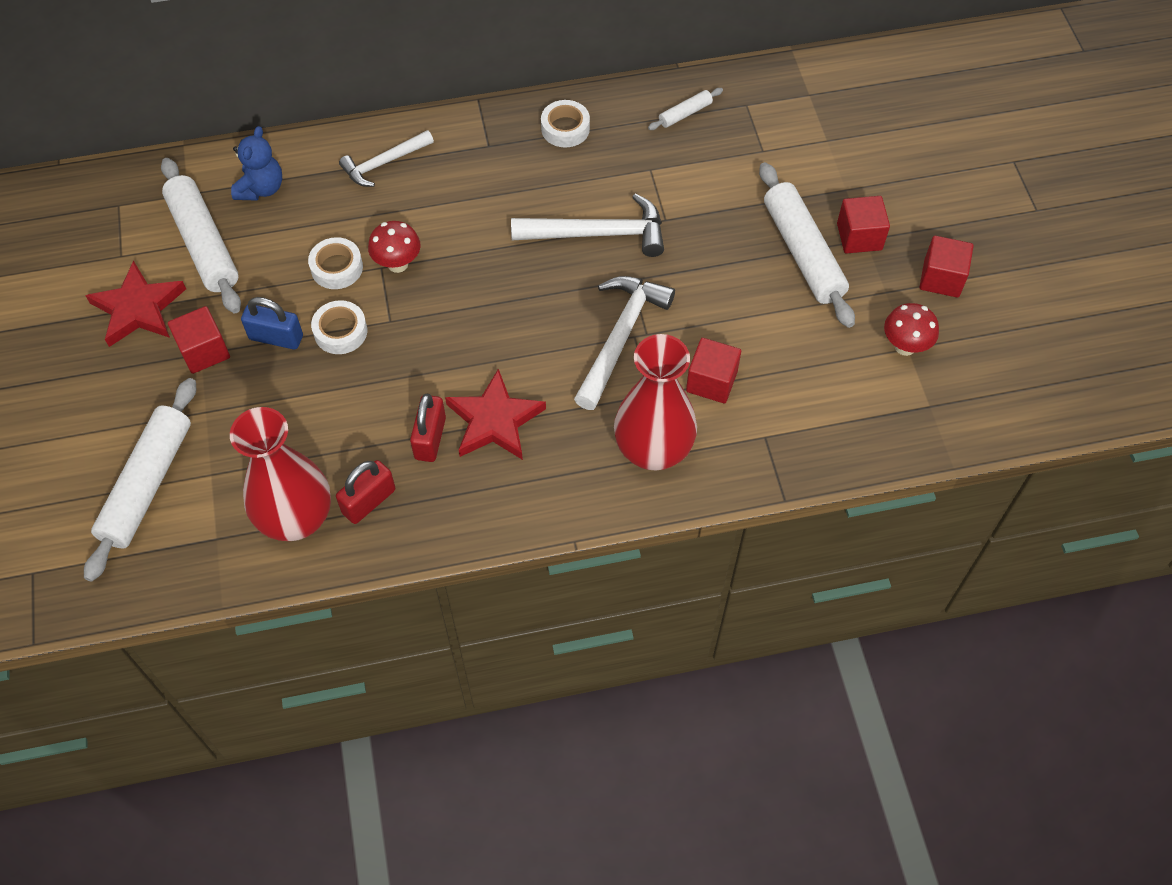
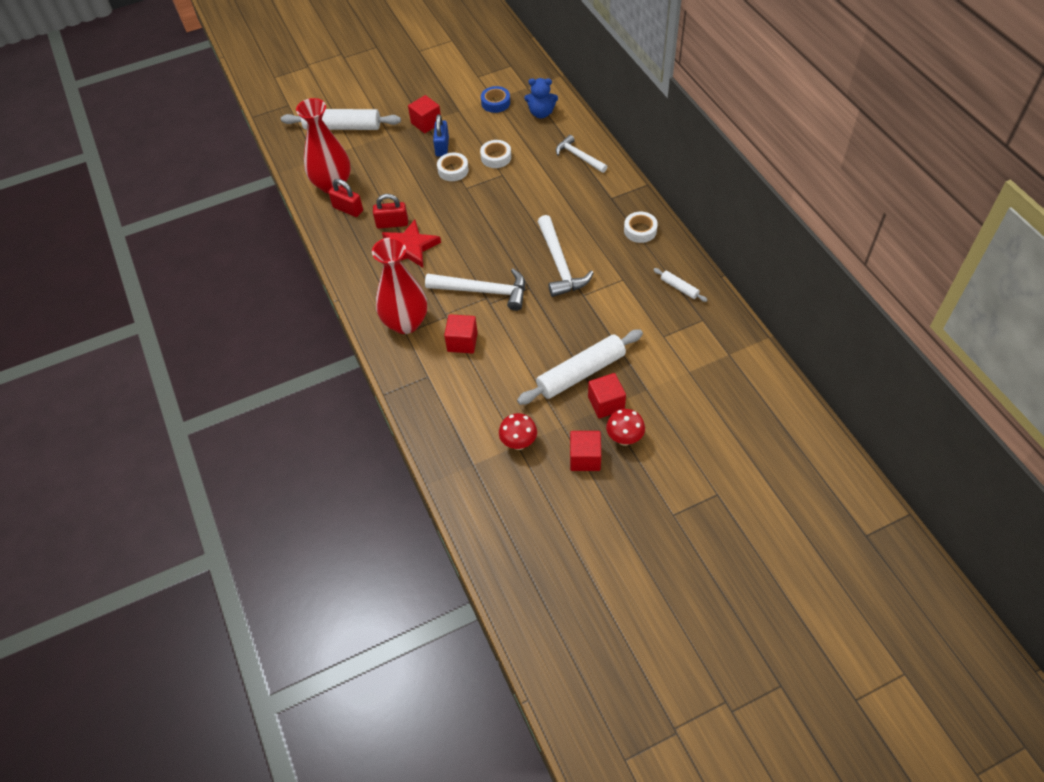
camera: 80 degrees right, 5 degrees down
red star [85,261,186,347] -> none
white rolling pin [161,158,241,313] -> blue tape [481,86,510,113]
red mushroom [368,221,421,273] -> red mushroom moved to [606,409,645,446]

